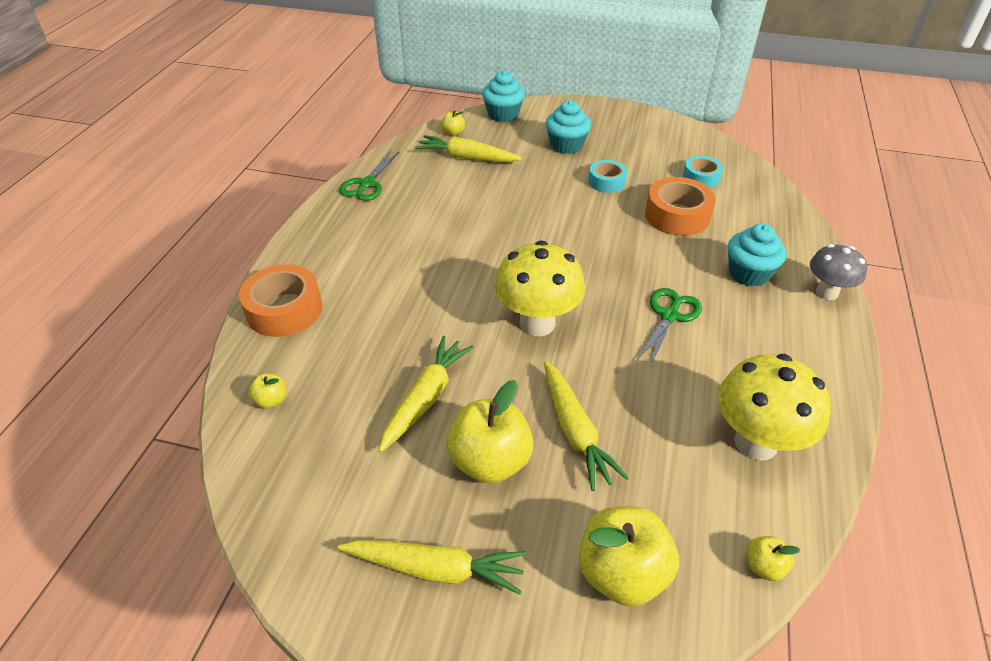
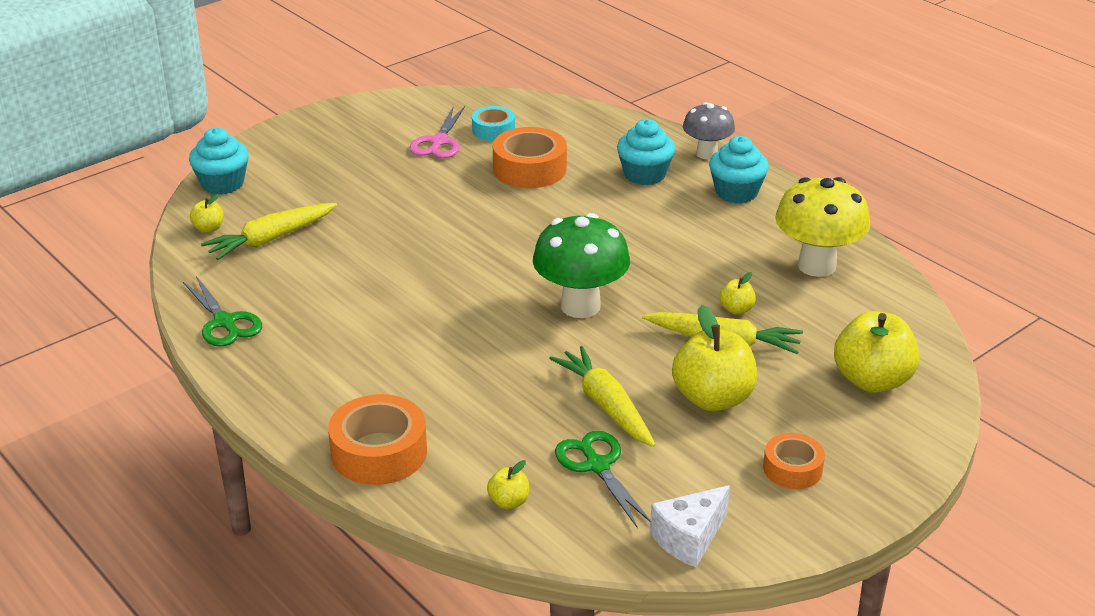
camera: 55 degrees left, 10 degrees down
yellow carrot [337,540,526,595] -> orange tape [763,433,825,489]
yellow mushroom [494,241,585,336] -> green mushroom [533,213,630,318]
turquoise cupcake [546,100,591,154] -> turquoise cupcake moved to [709,136,769,203]
turquoise tape [588,160,627,193] -> none
green scissors [636,288,702,367] -> green scissors moved to [555,431,650,529]
yellow apple [747,536,800,581] -> yellow apple moved to [719,272,756,315]
none -> pink scissors [410,106,465,158]
none -> white cheese [650,485,730,567]

